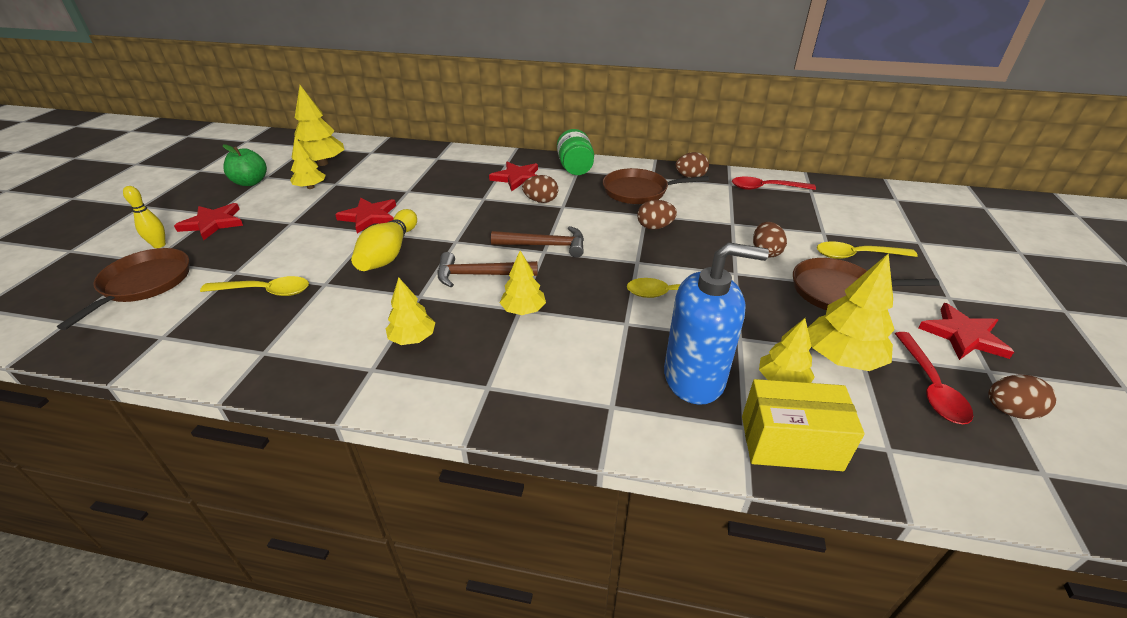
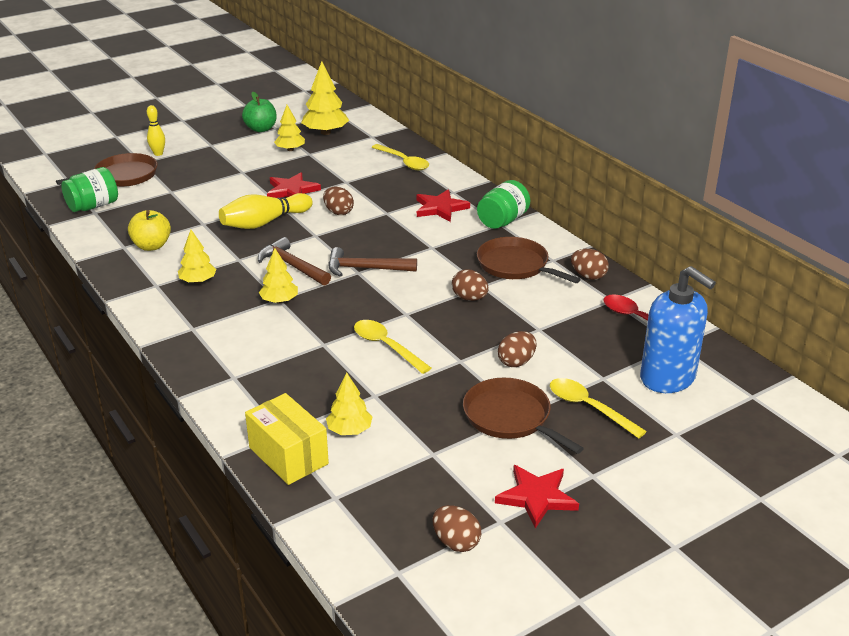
camera: 45 degrees right, 5 degrees down
red star [174,203,243,240] -> none
yellow spoon [200,276,309,296] -> yellow spoon moved to [371,144,429,170]
brown hammer [491,226,584,258] -> brown hammer turned 135 degrees clockwise [329,247,417,277]
brown egg [522,175,558,203] -> brown egg moved to [323,187,354,215]
blue soap dispenser [664,242,769,405] -> blue soap dispenser moved to [640,266,716,393]
yellow tree [808,253,895,371] -> none
red spoon [895,332,973,424] -> none
none -> green jar [61,167,118,212]
none -> yellow apple [128,210,171,251]

